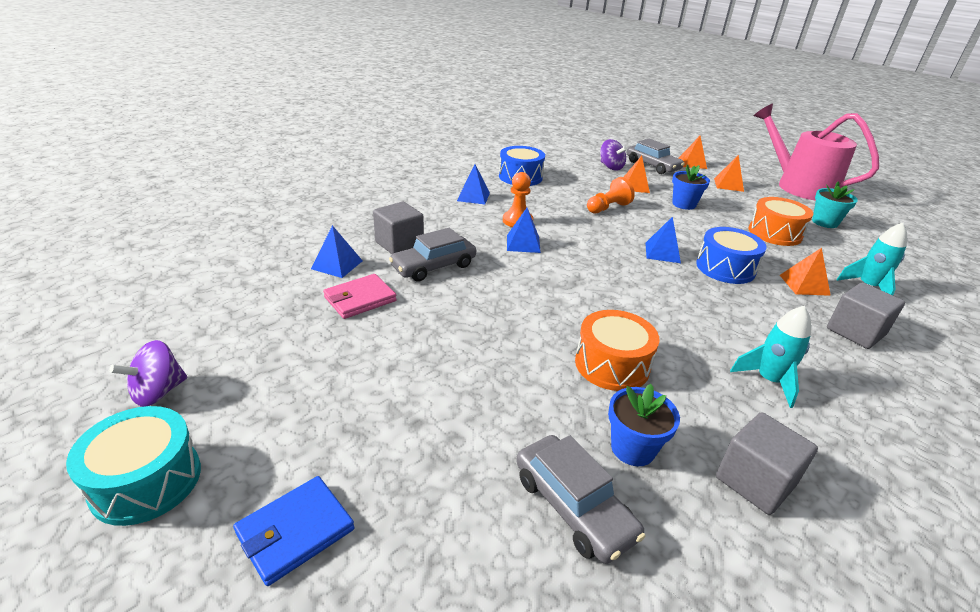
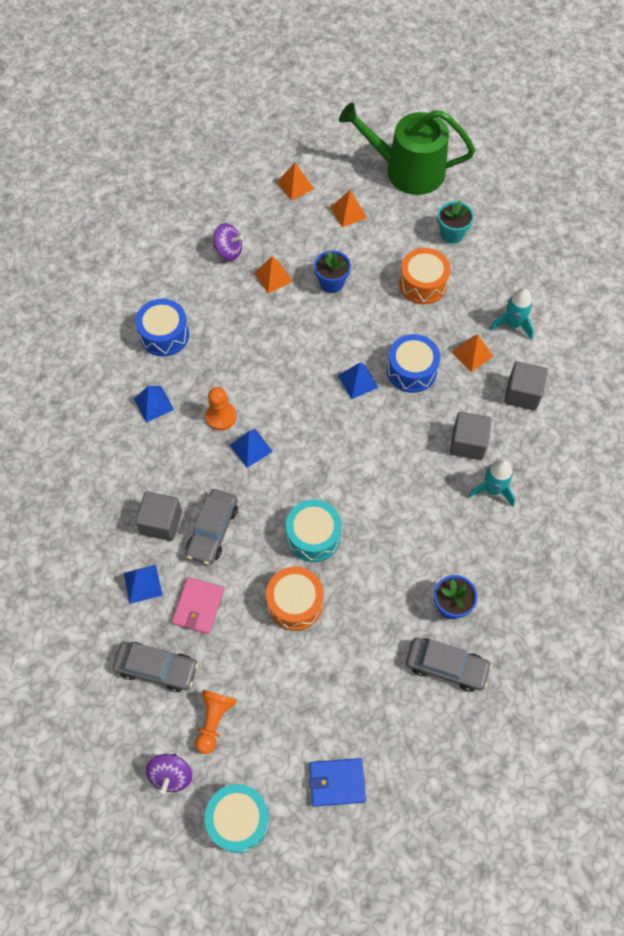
camera: 35 degrees left, 30 degrees up
blue wallet [233,476,355,586] -> blue wallet turned 75 degrees clockwise [309,758,366,807]
orange drum [575,310,659,391] -> orange drum moved to [266,567,324,631]
orange pawn [587,177,635,214] -> orange pawn moved to [195,690,237,754]
grey car [627,138,684,174] -> grey car moved to [113,642,198,692]
grey cube [716,412,818,515] -> grey cube moved to [450,412,492,460]
pink watering can [754,103,879,200] -> green watering can [339,103,475,195]
none -> turquoise drum [286,500,342,562]

